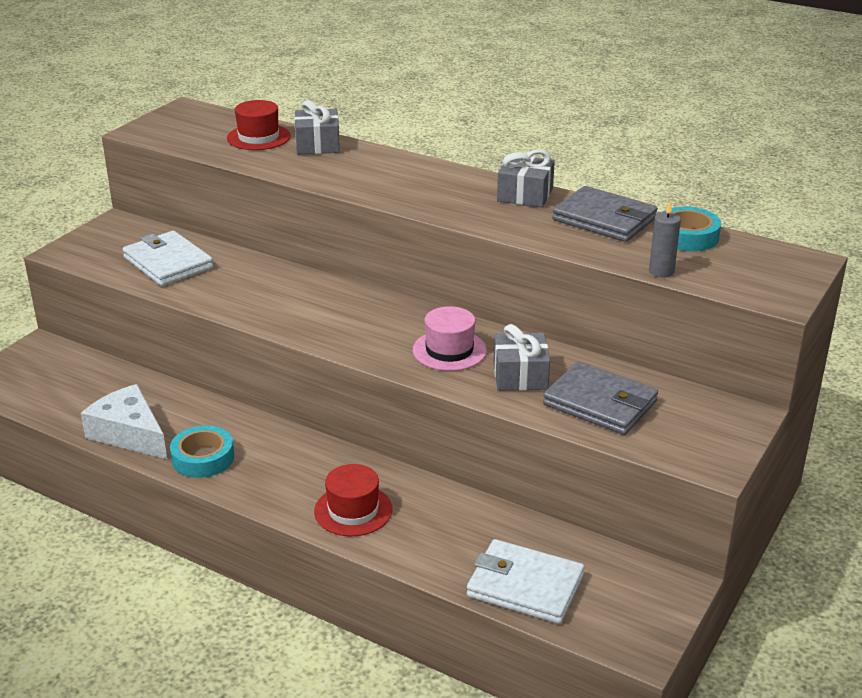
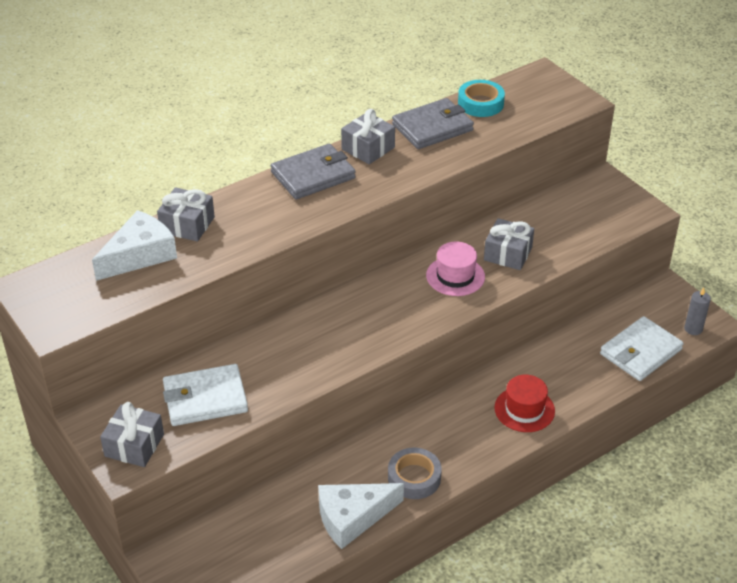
camera: 65 degrees left, 10 degrees up
turquoise tape [170,425,234,478] -> grey tape [388,448,442,499]
red hat [227,100,291,150] -> white cheese [92,210,177,281]
grey wallet [543,361,658,435] -> grey wallet moved to [271,144,356,199]
grey candle [649,201,681,278] -> grey candle moved to [684,287,711,335]
none -> grey gift [100,402,164,467]

